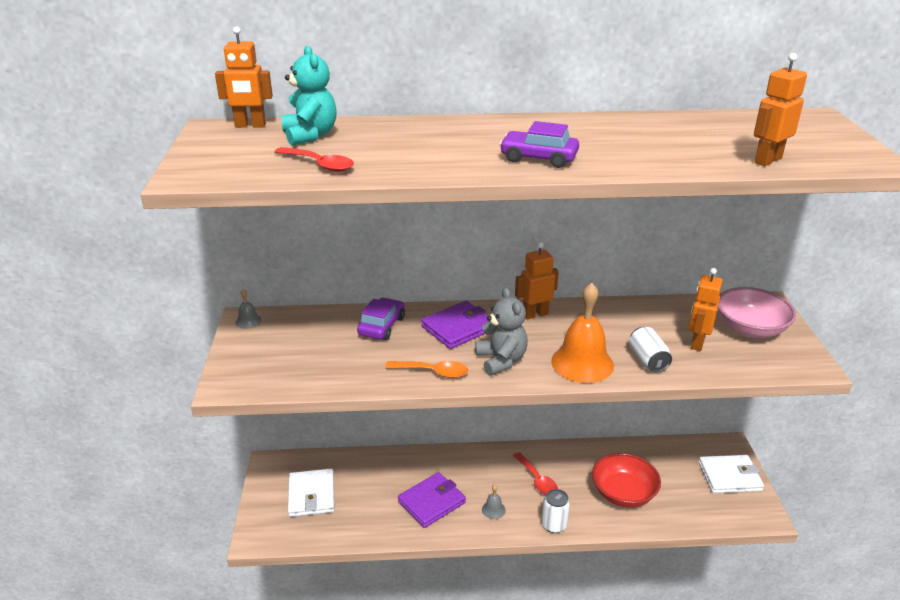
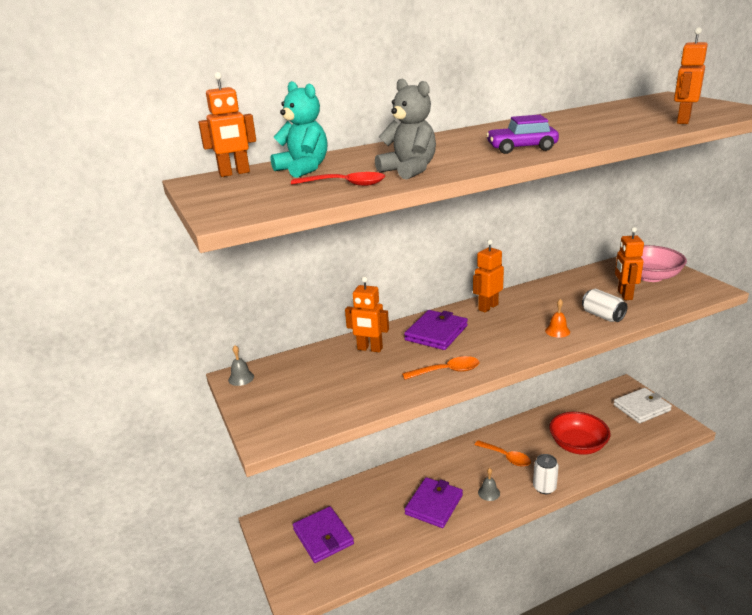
camera: 20 degrees left, 5 degrees down
white wallet [288,469,335,517] -> purple wallet [293,506,354,563]
purple car [357,298,405,340] -> orange robot [345,276,389,352]
grey teddy bear [475,288,528,376] -> grey teddy bear moved to [375,79,436,179]
red spoon [513,452,558,495] -> orange spoon [475,440,531,467]
orange bell [551,283,614,383] -> orange bell [545,299,570,338], size x0.44

